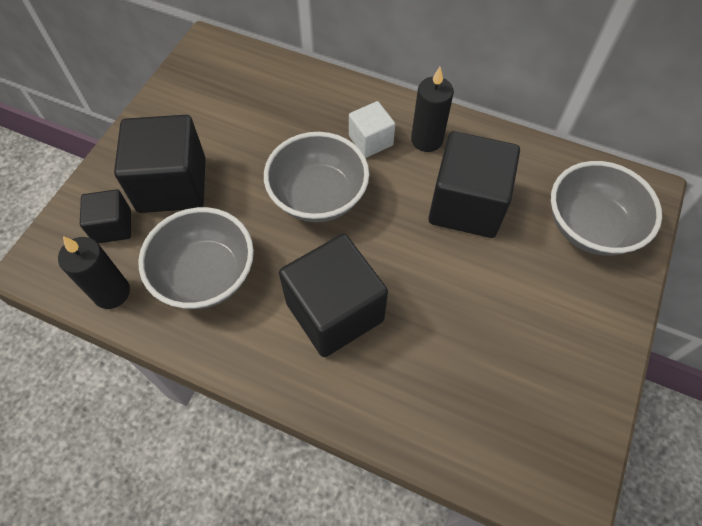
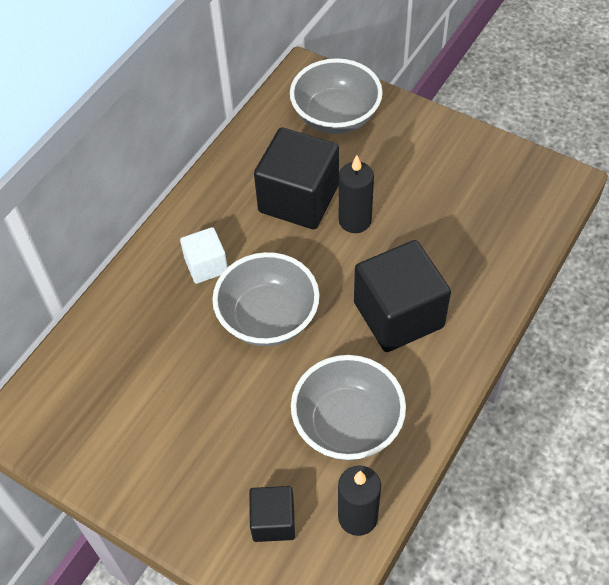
camera: 80 degrees left, 5 degrees down
black cube [114,115,206,213] -> none
black candle [411,67,454,152] -> black candle moved to [339,155,374,233]

